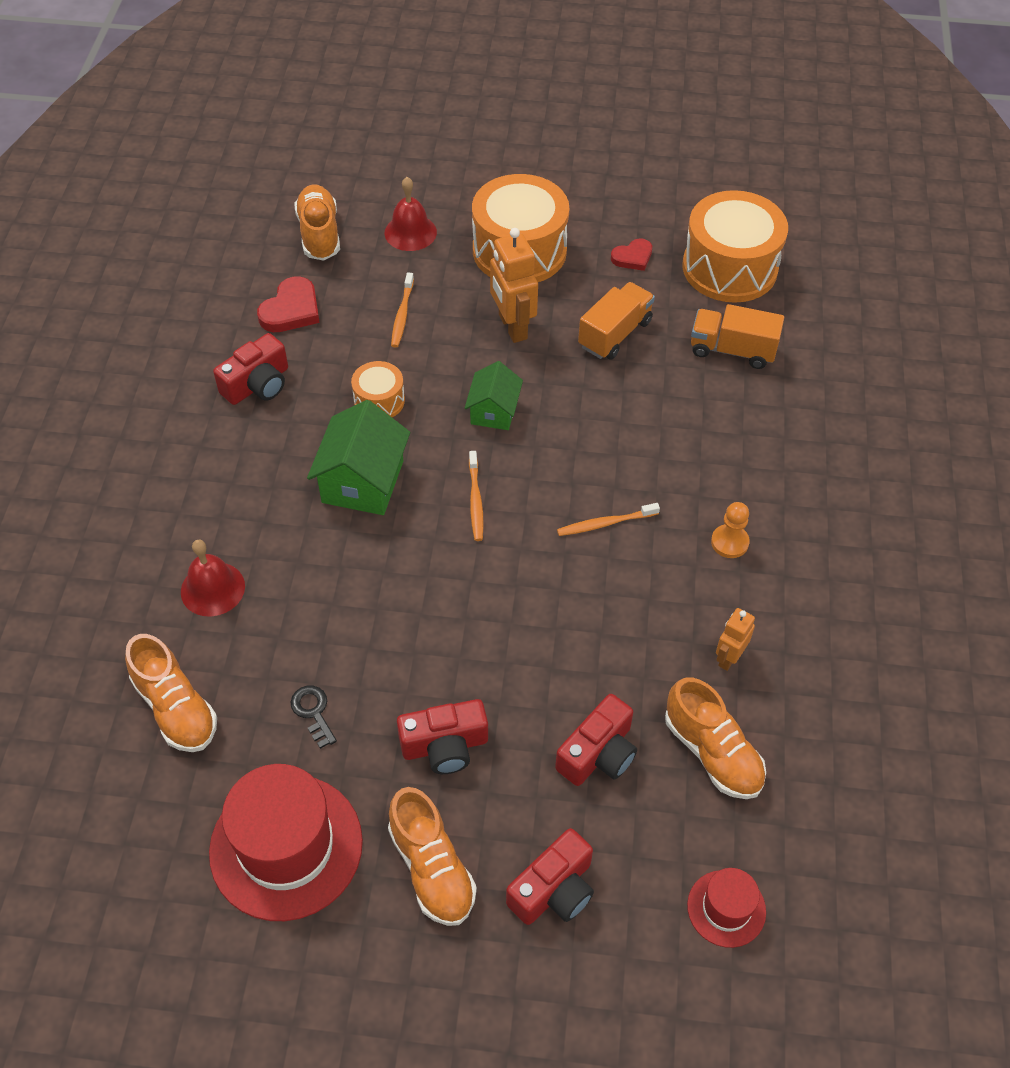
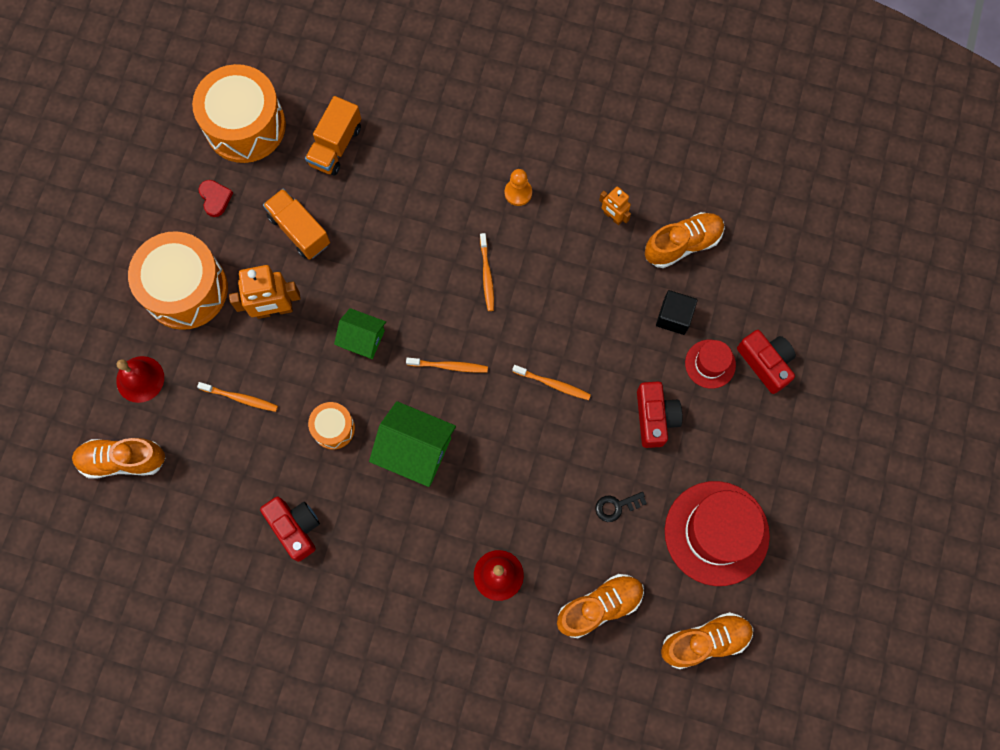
camera: 80 degrees left, 20 degrees up
red heart [257,276,320,332] -> none
orange shoe [388,787,477,926] -> orange shoe moved to [661,612,753,669]
red camera [555,694,637,786] -> black cube [656,290,698,335]
red hat [687,868,766,948] -> red hat moved to [685,340,736,389]
none -> orange toothbrush [512,365,591,400]

